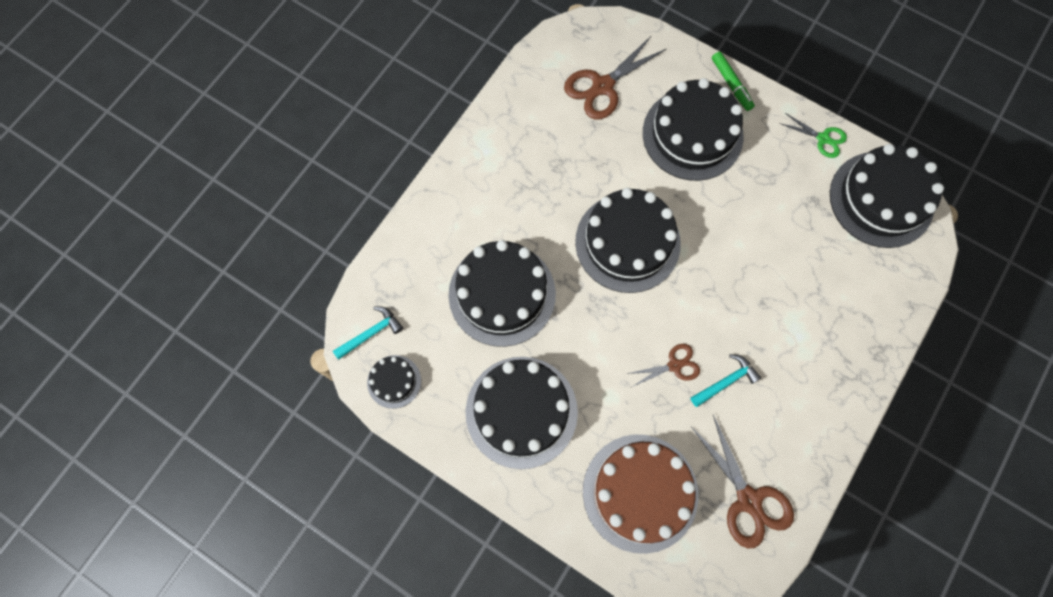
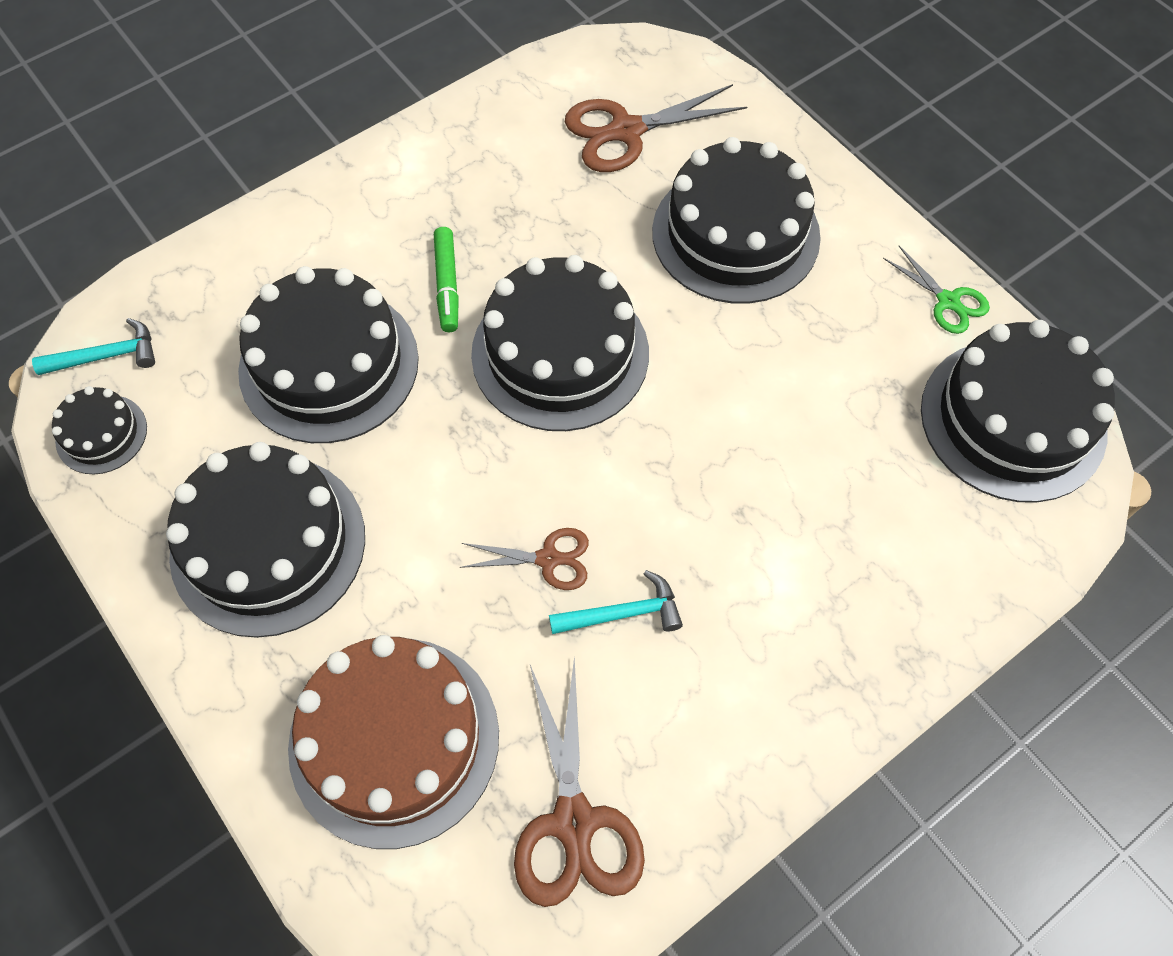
camera: 20 degrees right, 10 degrees down
green marker [712,52,755,111] -> green marker moved to [434,227,459,332]

